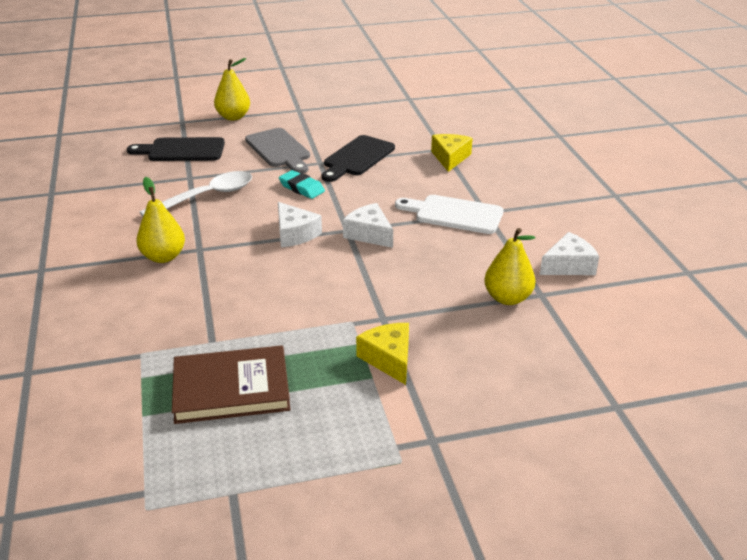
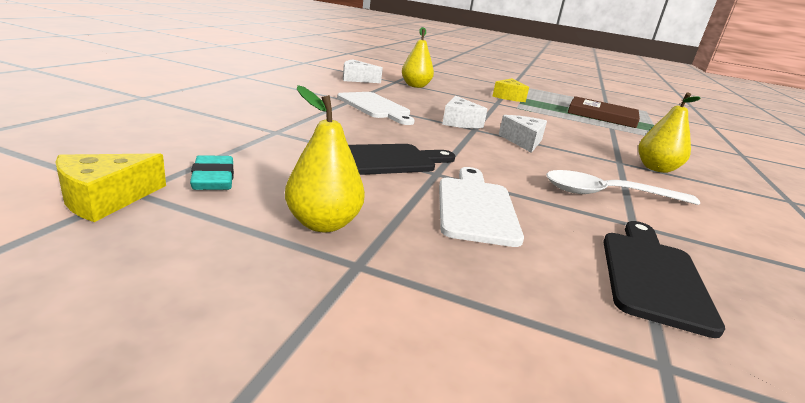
camera: 150 degrees left, 10 degrees down
black cutting board [127,137,225,161] -> black cutting board turned 105 degrees counterclockwise [603,221,725,338]
yellow pear [214,58,250,120] -> yellow pear moved to [285,85,365,233]
grey cutting board [245,128,310,173] -> white cutting board [439,167,524,247]
turquoise eraser [279,170,325,199] -> turquoise eraser moved to [190,155,234,190]
yellow cheese [431,134,473,172] -> yellow cheese moved to [56,153,166,222]

